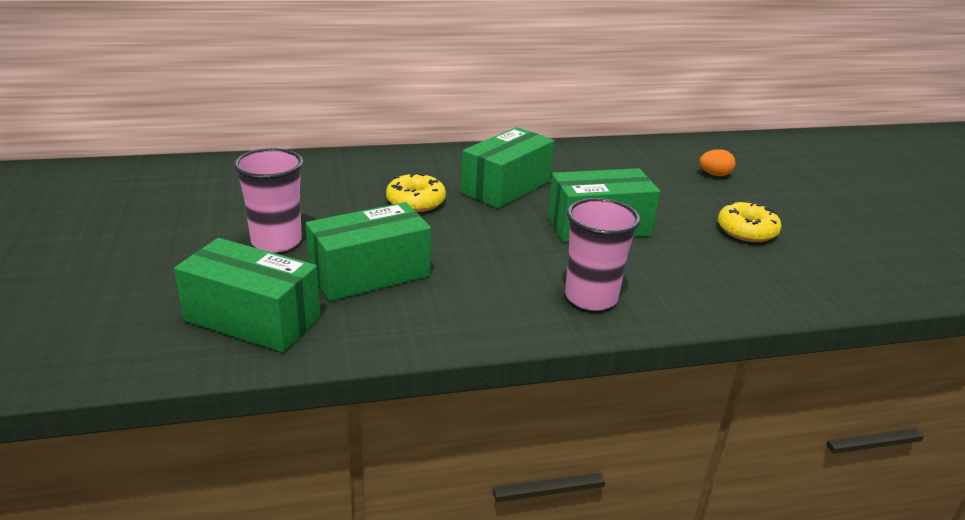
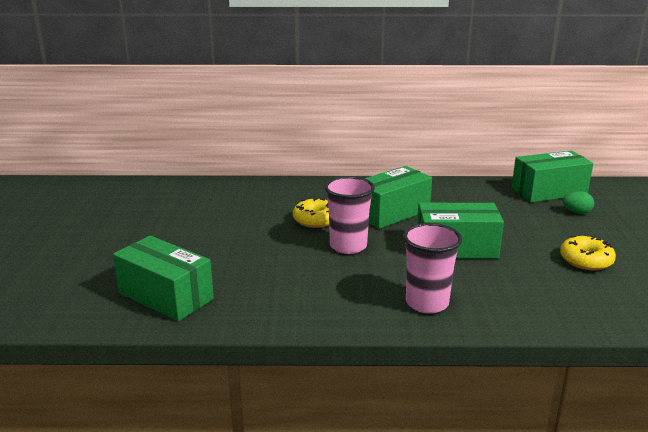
camera: 15 degrees right, 5 degrees down
pink cup [233,148,304,253] -> pink cup moved to [324,176,375,254]
green box [306,202,431,301] -> green box moved to [512,151,593,202]
orange egg [700,149,735,176] -> green egg [562,191,594,214]

